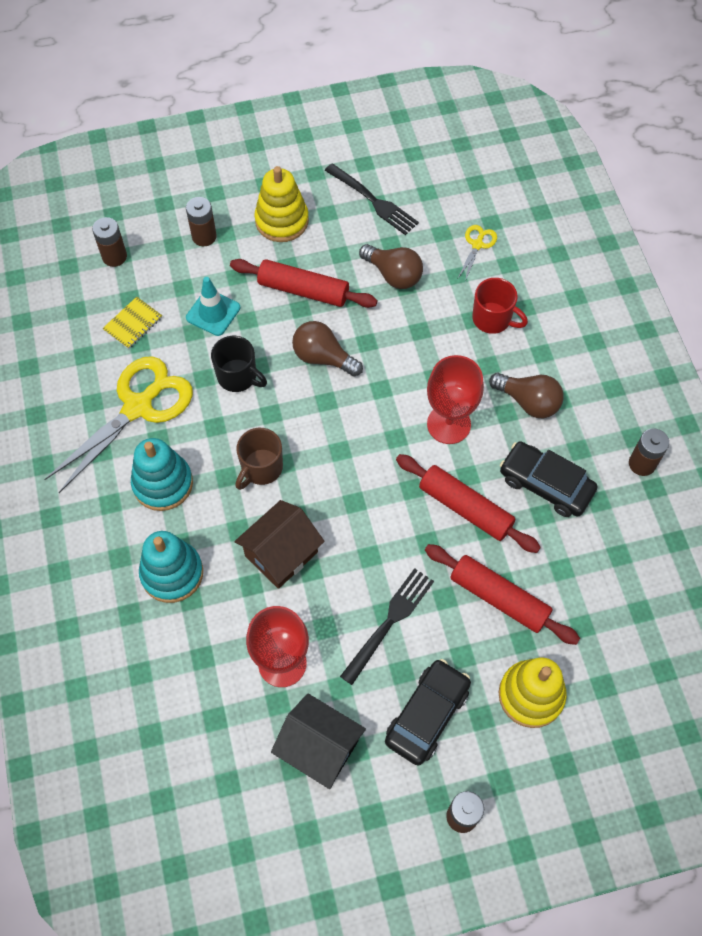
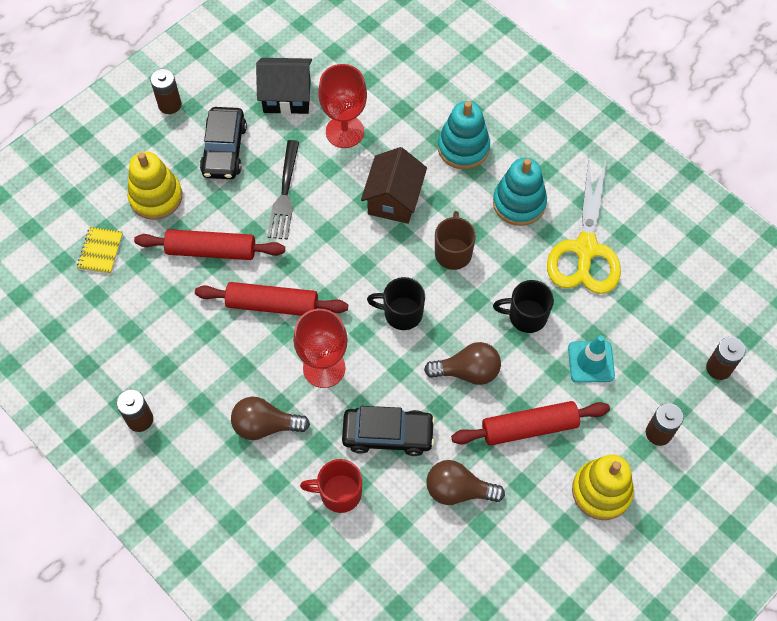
camera: 150 degrees right, 0 degrees up
yellow notebook [102,297,162,349] -> yellow notebook moved to [77,227,123,274]
black fork [325,163,419,235] -> none
yellow scissors [458,225,497,281] -> none
black car [500,441,597,517] -> black car moved to [342,406,435,456]
none -> black mug [367,277,425,330]

